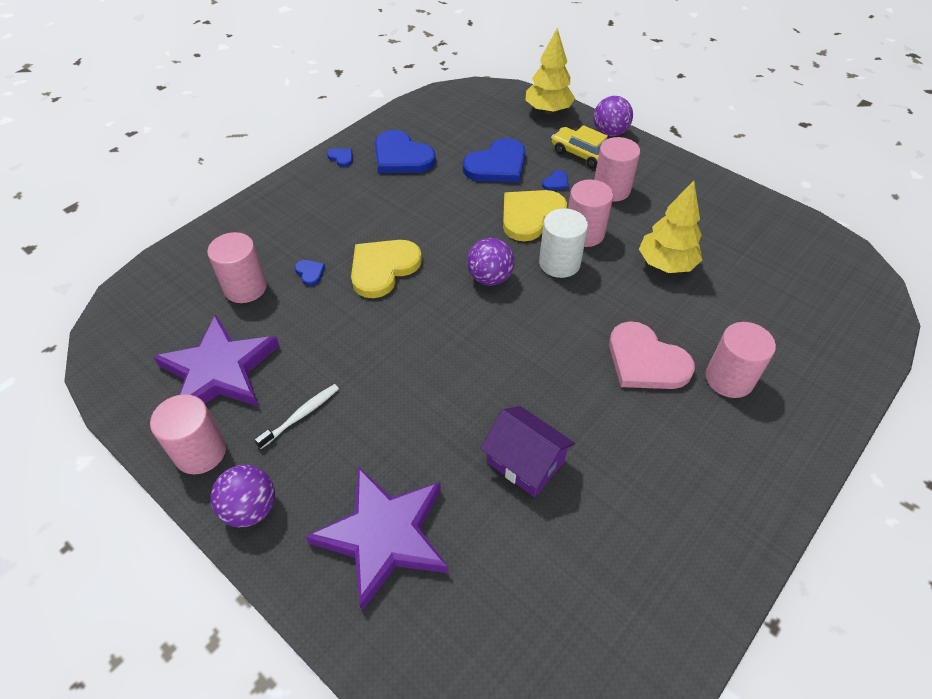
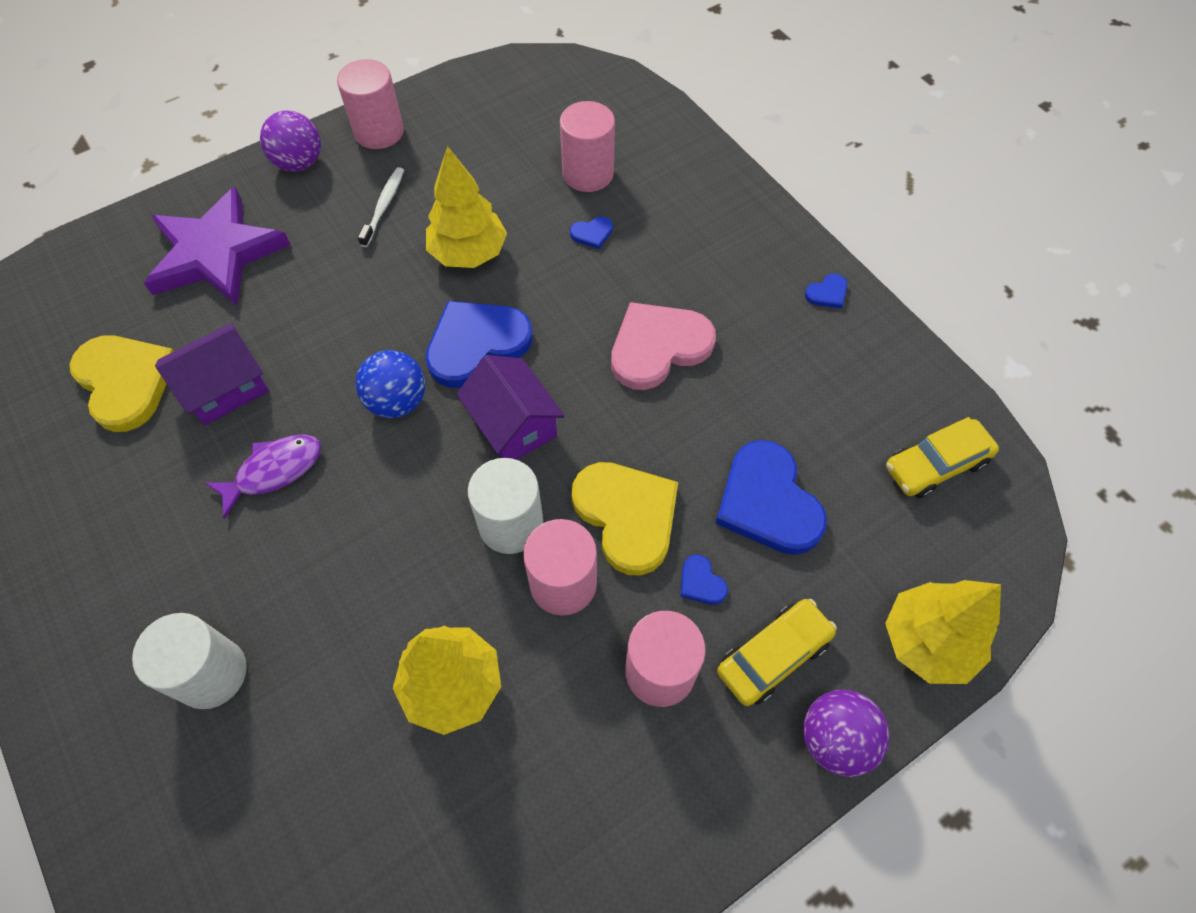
camera: 105 degrees right, 10 degrees up
purple star [153,314,279,407] -> none
white toothbrush [254,384,339,449] -> white toothbrush turned 135 degrees counterclockwise [357,167,404,247]
yellow heart [351,240,422,298] -> yellow heart moved to [69,335,174,432]
blue heart [375,130,436,173] -> blue heart moved to [426,301,533,388]
purple ball [467,238,514,285] -> purple house [457,355,565,460]
pink heart [609,321,695,389] -> pink heart moved to [611,302,716,390]
pink cylinder [706,322,776,398] -> white cylinder [132,613,247,709]
none -> purple fish [205,435,321,519]
none -> blue ball [356,350,425,418]
none -> yellow tree [426,146,507,268]
none -> yellow car [886,417,999,498]

